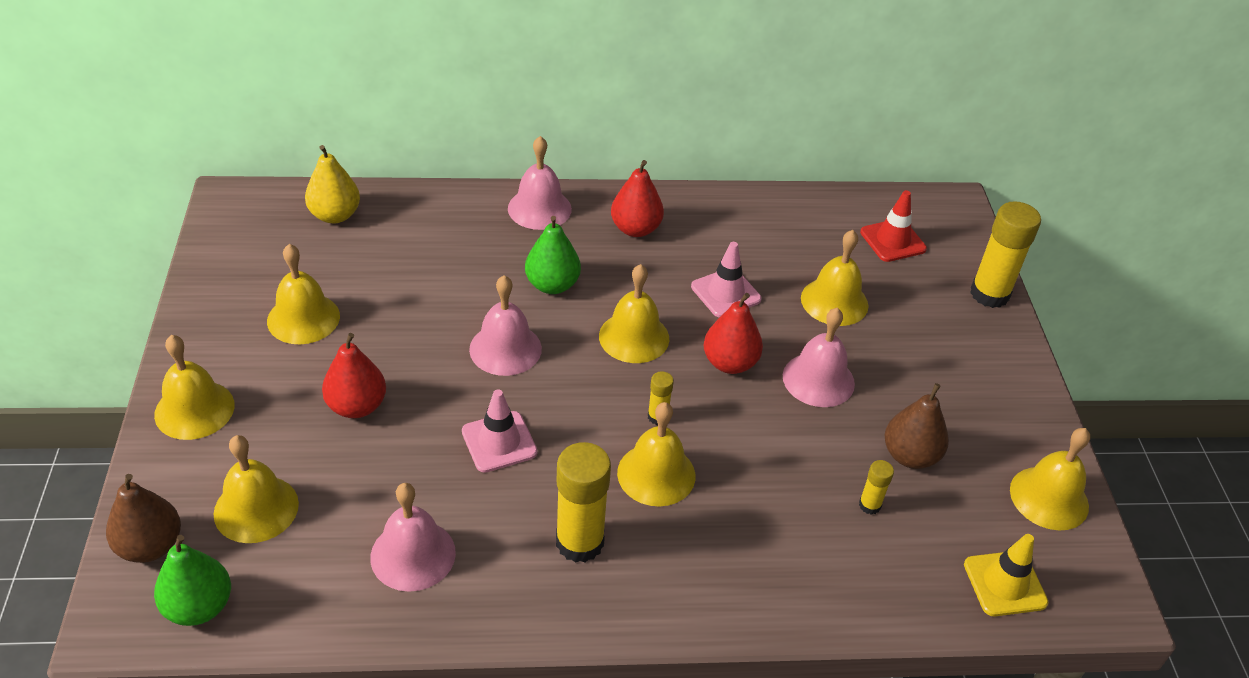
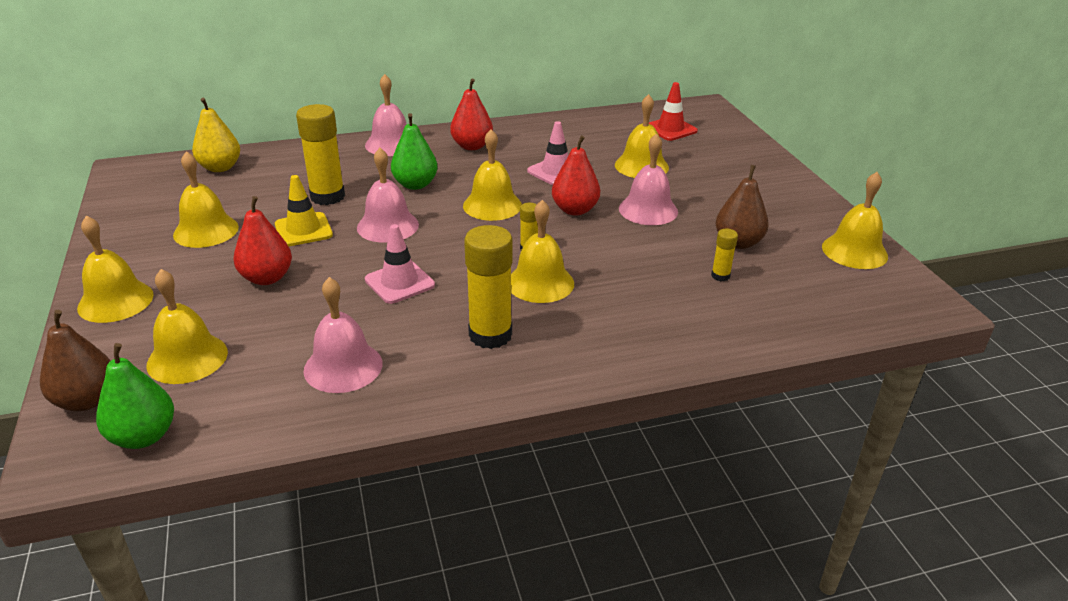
camera: 10 degrees left, 10 degrees down
yellow traffic cone [964,534,1048,616] -> yellow traffic cone moved to [275,175,333,246]
yellow glue stick [970,201,1041,308] -> yellow glue stick moved to [296,104,345,205]

